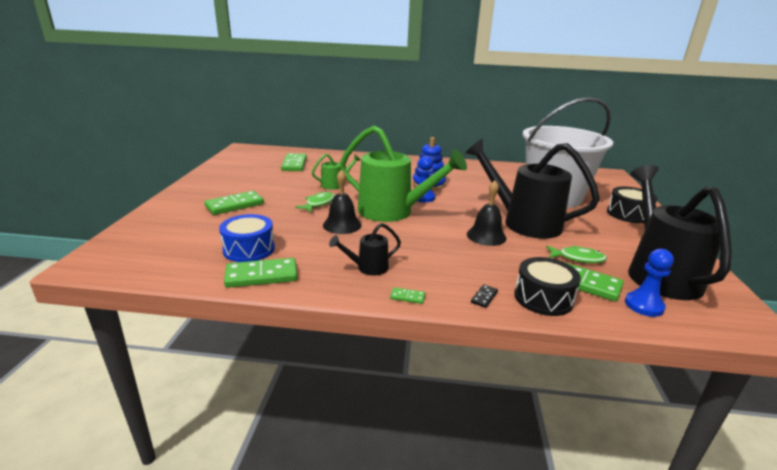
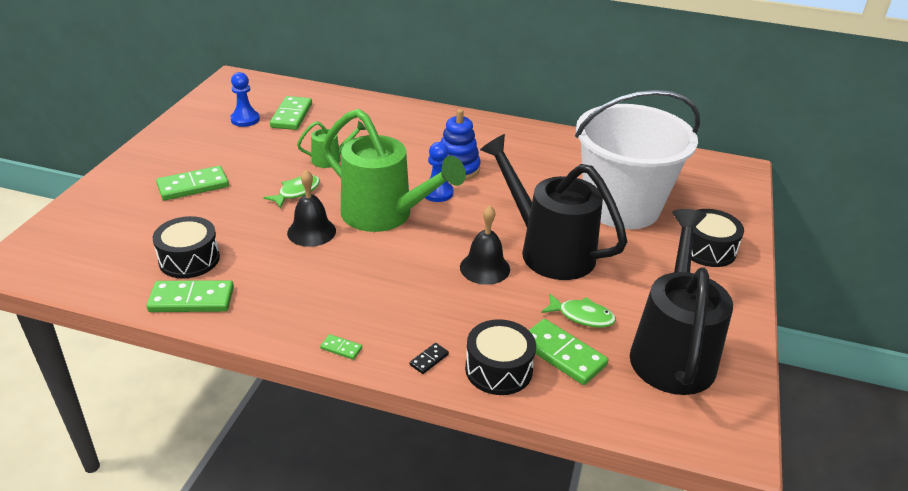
camera: 10 degrees right, 10 degrees up
blue drum [219,214,275,262] -> black drum [153,216,220,278]
black watering can [329,223,401,275] -> none
blue pawn [625,249,674,317] -> blue pawn moved to [230,72,260,127]

